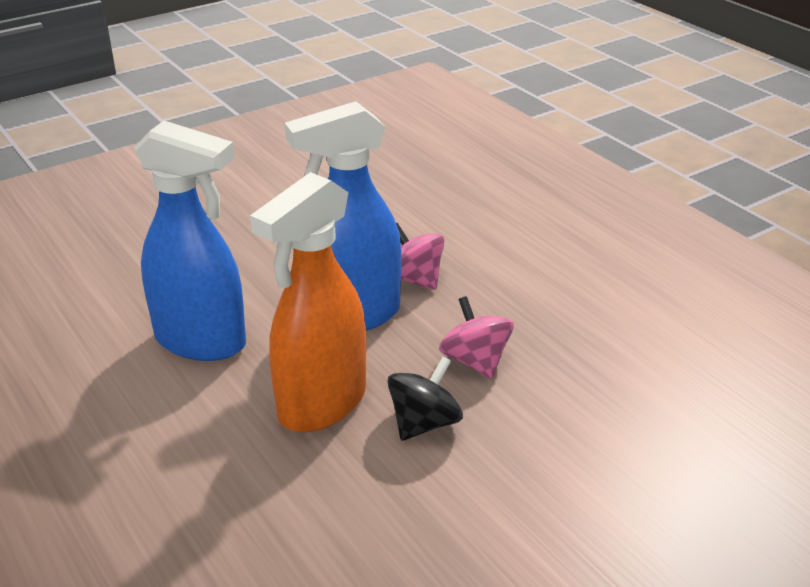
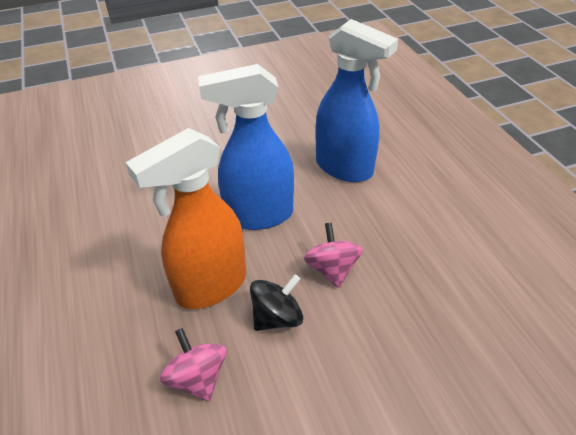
camera: 15 degrees right, 10 degrees up
blue spray bottle [134,121,246,361] -> blue spray bottle moved to [315,19,398,182]
pink spinning top [396,223,445,290] -> pink spinning top moved to [160,328,227,401]

